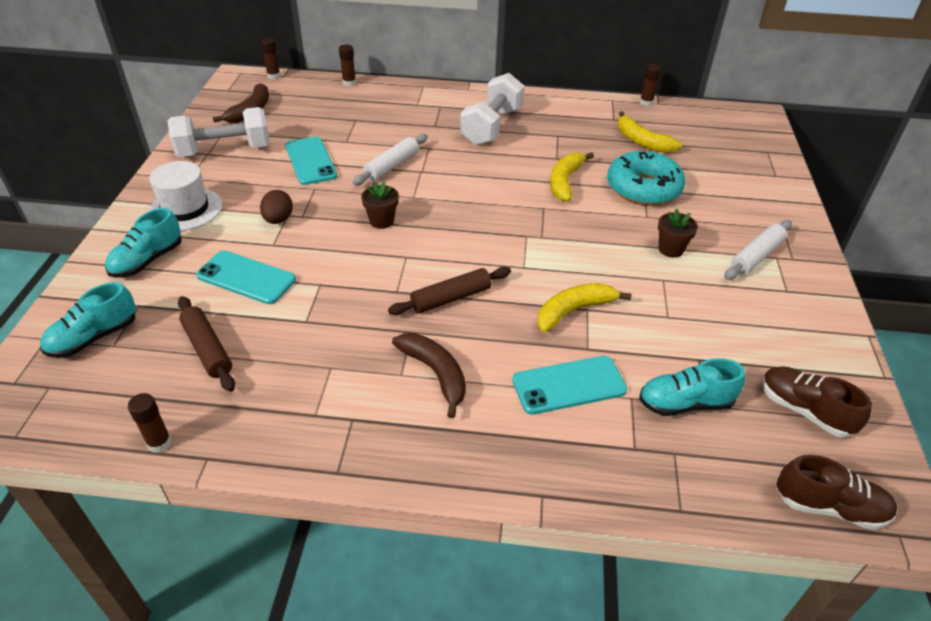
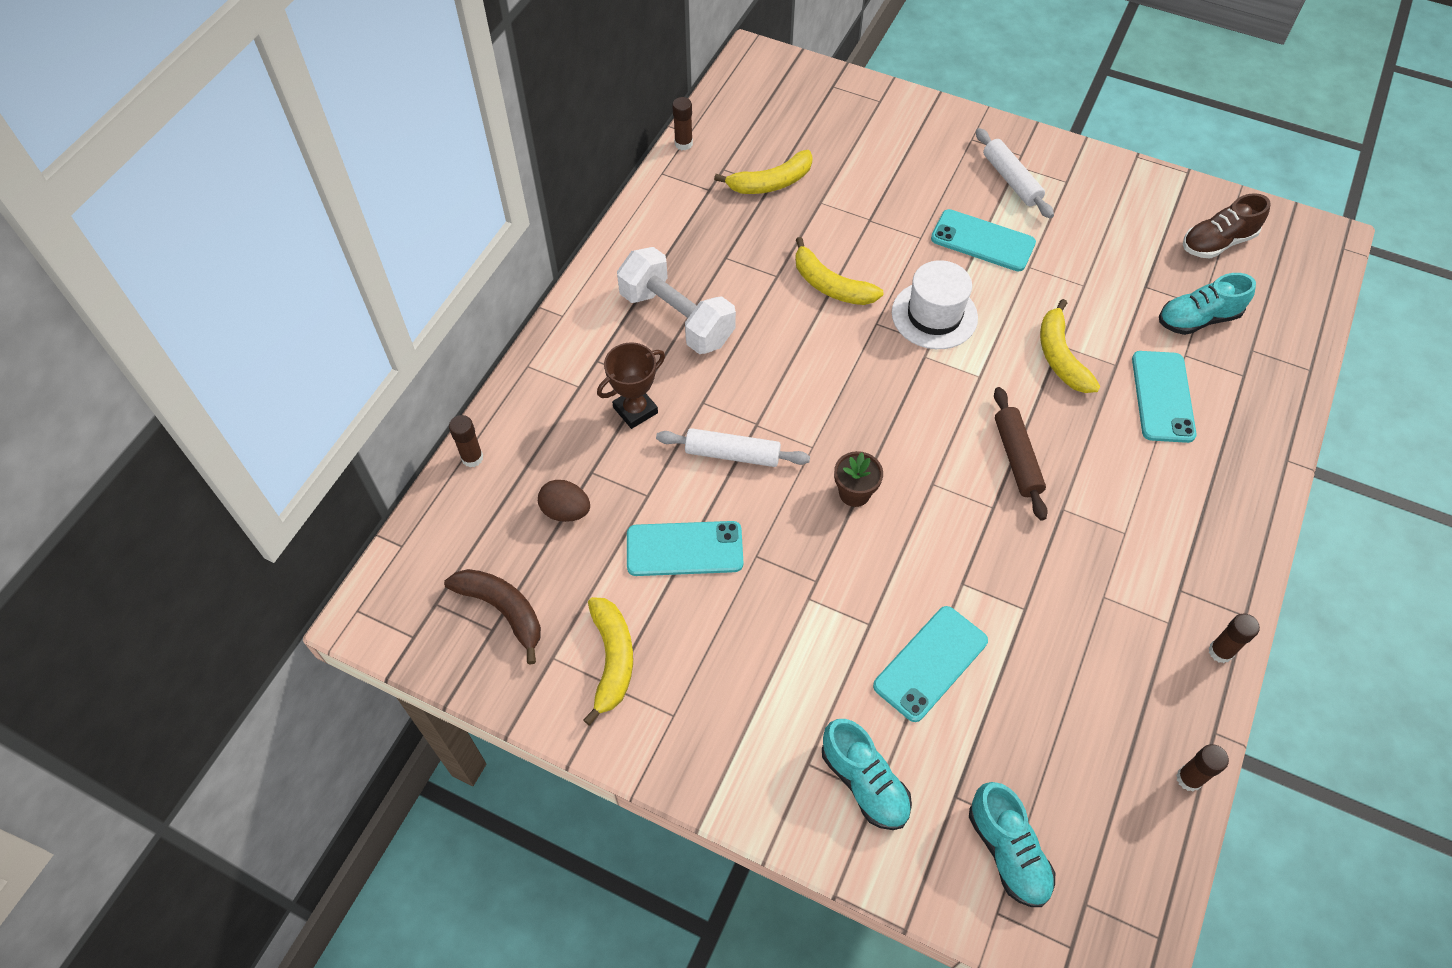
camera: 70 degrees left, 15 degrees up
white hat [148,161,222,231] -> white hat moved to [892,260,978,349]
white dumbbell [168,107,270,157] -> yellow banana [583,597,633,726]
brown rolling pin [178,296,235,392] -> none
brown egg [260,190,293,224] -> brown egg moved to [538,480,590,522]
brown glue stick [261,38,281,79] -> brown glue stick moved to [1209,614,1260,663]
white rolling pin [352,134,428,185] -> white rolling pin turned 45 degrees counterclockwise [656,428,810,467]
brown banana [392,333,466,418] -> none
turquoise donut [607,151,685,205] -> none
turquoise shoe [639,358,746,416] -> turquoise shoe turned 60 degrees clockwise [1159,273,1256,335]
brown flower pot [658,209,698,258] -> turquoise phone [931,209,1036,271]
brown shoe [776,455,897,530] -> none
none -> brown trophy [597,342,665,429]

